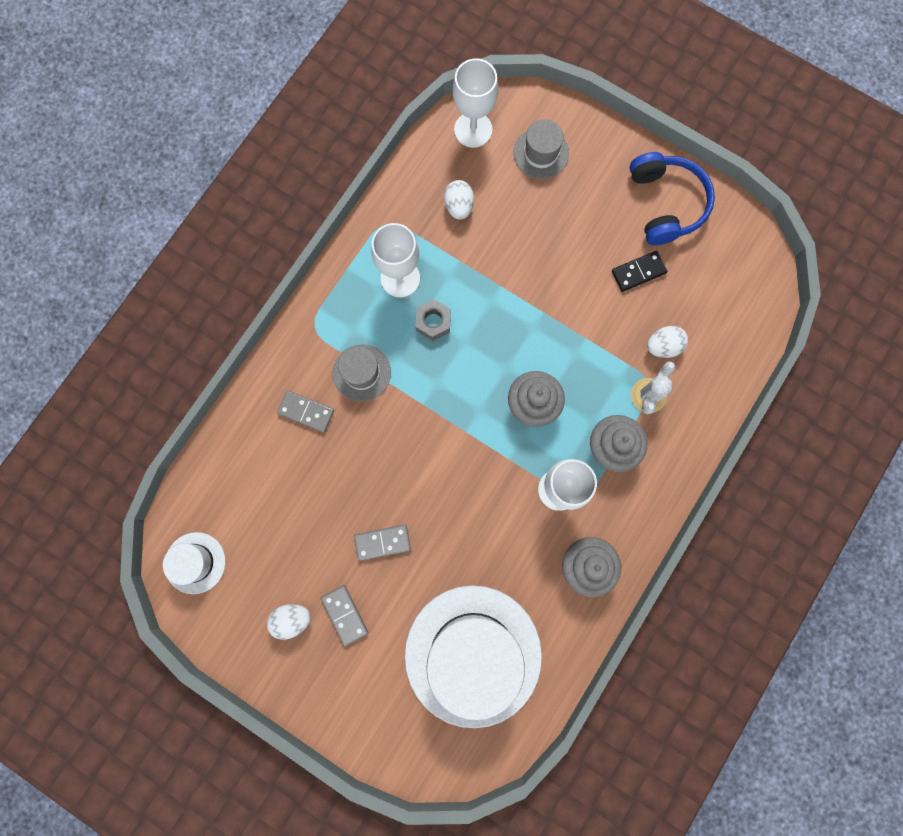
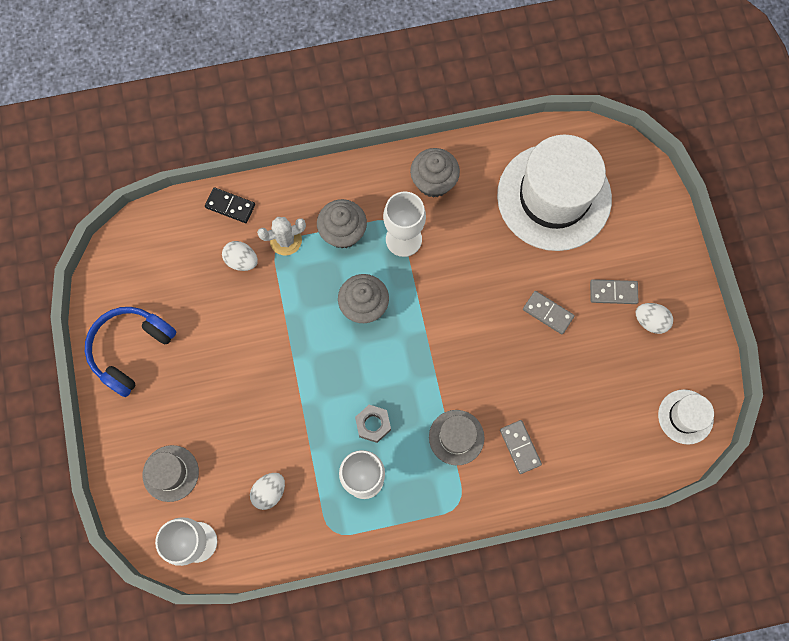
camera: 135 degrees left, 5 degrees down
grey domino [321,585,368,646] -> grey domino turned 75 degrees clockwise [590,279,638,304]
black domino [612,251,667,292] -> black domino moved to [205,187,255,223]

